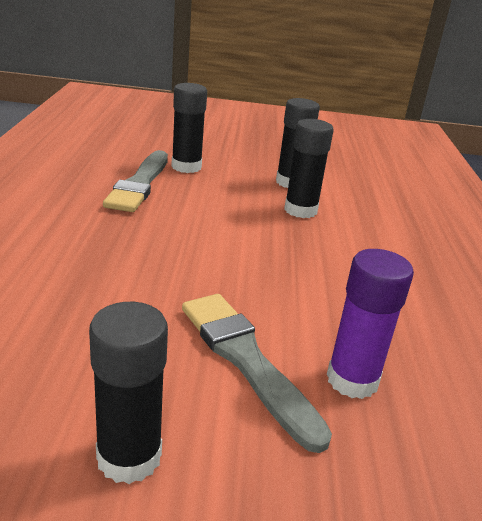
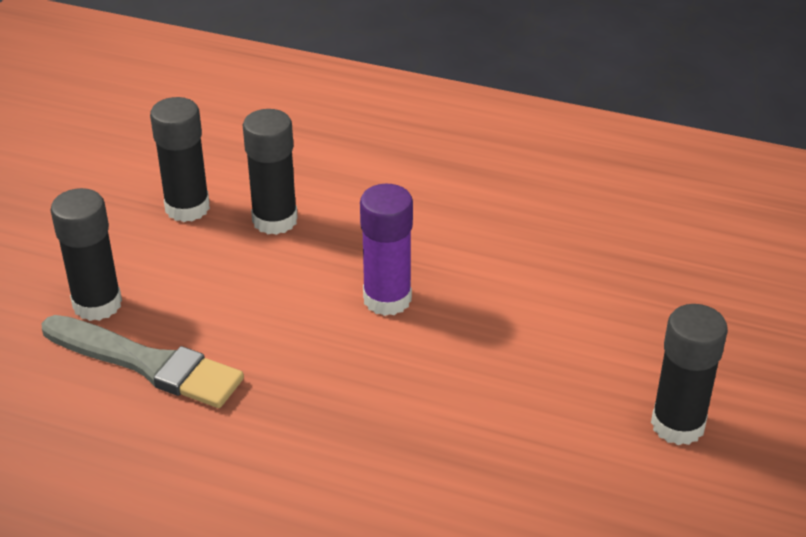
camera: 70 degrees left, 10 degrees up
grey brush [182,294,332,453] -> none
purple glue stick [327,249,414,399] -> purple glue stick moved to [360,184,413,316]

